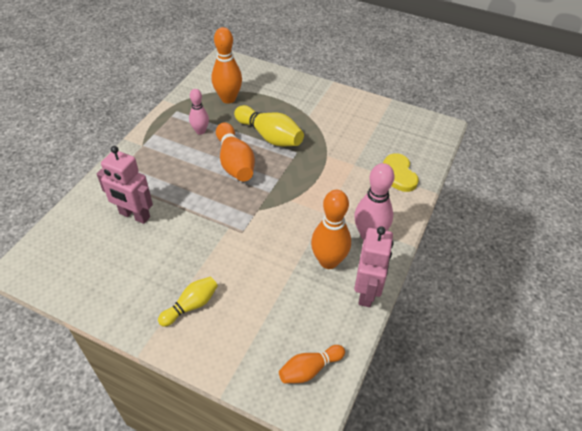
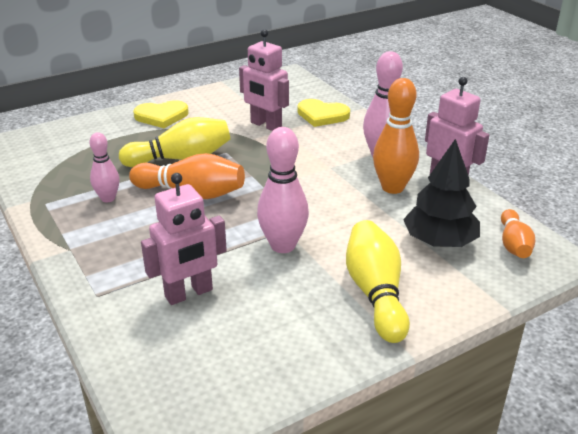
camera: 55 degrees left, 15 degrees down
yellow bowling pin [158,277,218,327] -> yellow bowling pin [346,220,410,343], size x1.62
orange bowling pin [212,27,242,104] -> none
none -> yellow heart [133,100,189,128]
none -> pink robot [239,29,289,131]
none -> pink bowling pin [257,127,309,253]
none -> black tree [403,139,480,247]

